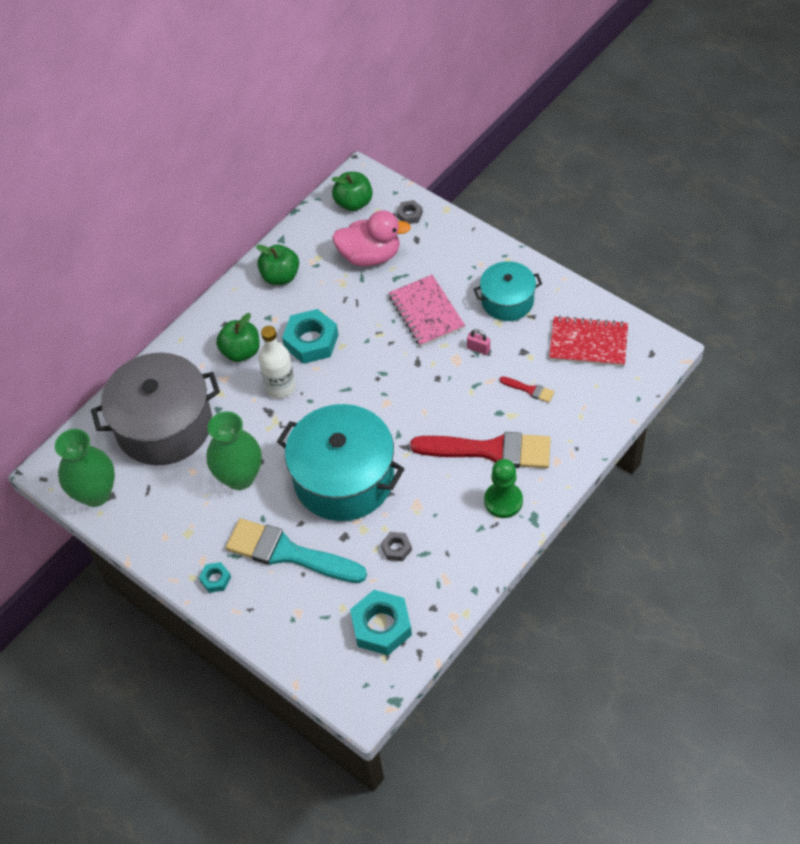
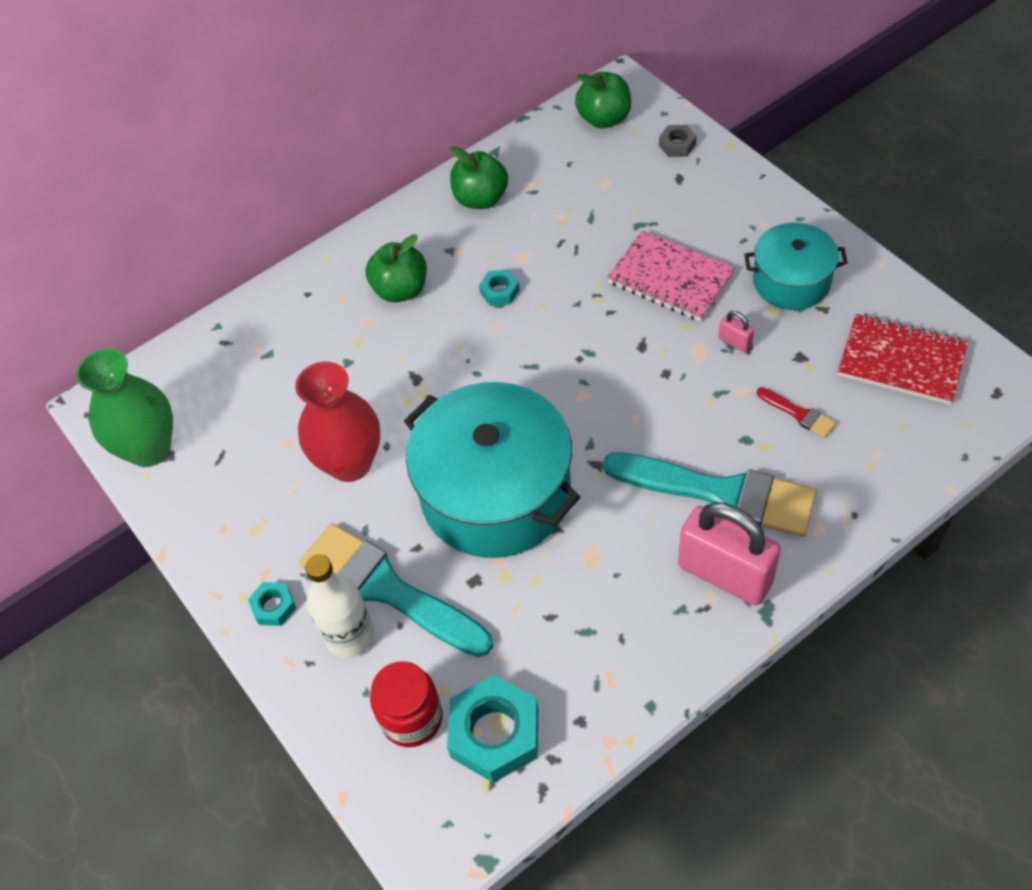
camera: 15 degrees right, 0 degrees up
grey pot [91,353,220,465] -> none
green vase [207,411,262,490] -> red vase [295,361,380,482]
white bottle [258,326,296,399] -> white bottle moved to [305,554,374,658]
turquoise nut [282,309,338,364] -> turquoise nut [479,270,520,306], size x0.50
pink duck [332,210,411,266] -> none
grey nut [381,532,412,561] -> none
pink notebook [389,275,465,347] -> pink notebook turned 45 degrees counterclockwise [607,230,735,321]
red brush [410,432,551,468] -> turquoise brush [603,452,817,537]
green pawn [484,459,523,518] -> pink padlock [678,502,781,605]
none -> red jar [370,661,443,747]

